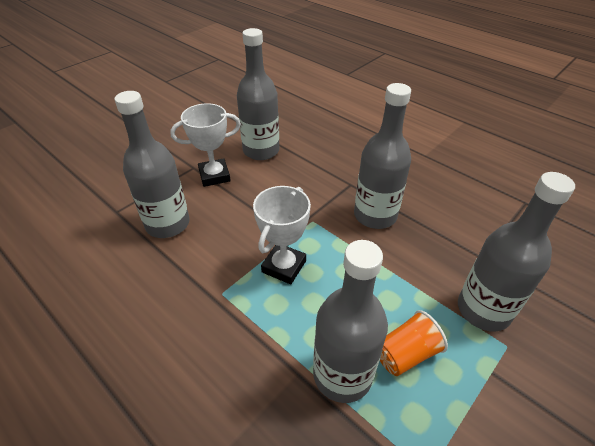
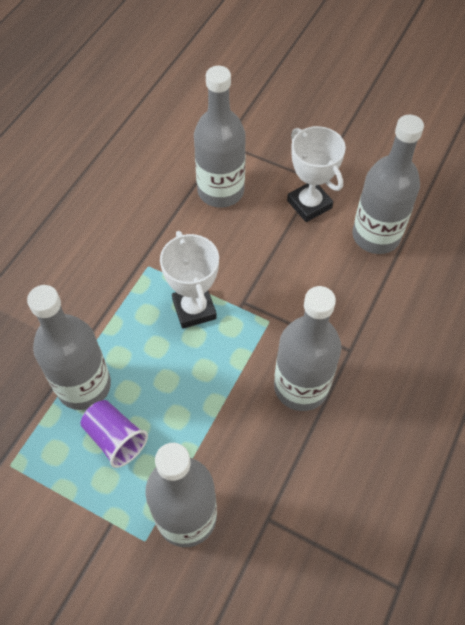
camera: 75 degrees right, 15 degrees up
white trophy [253,186,311,284] -> white trophy turned 60 degrees clockwise [160,231,219,329]
orange cup [380,310,448,376] -> purple cup [81,400,148,468]

